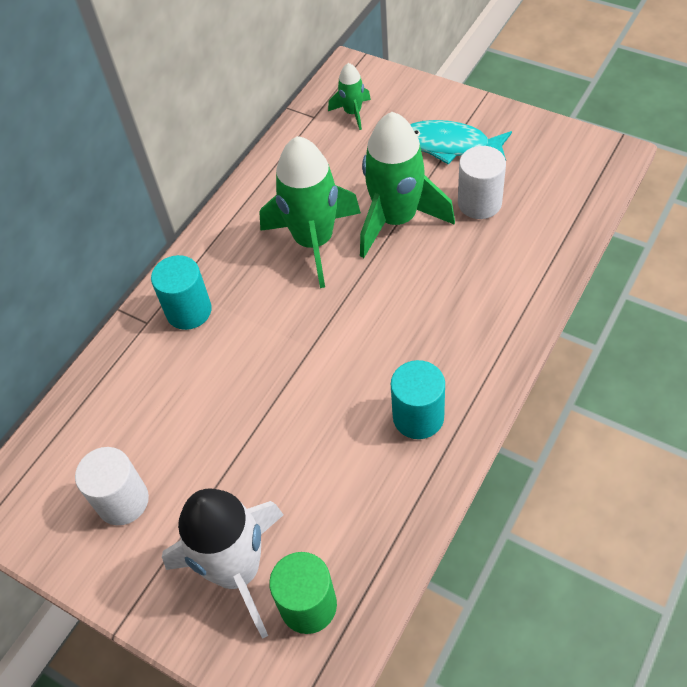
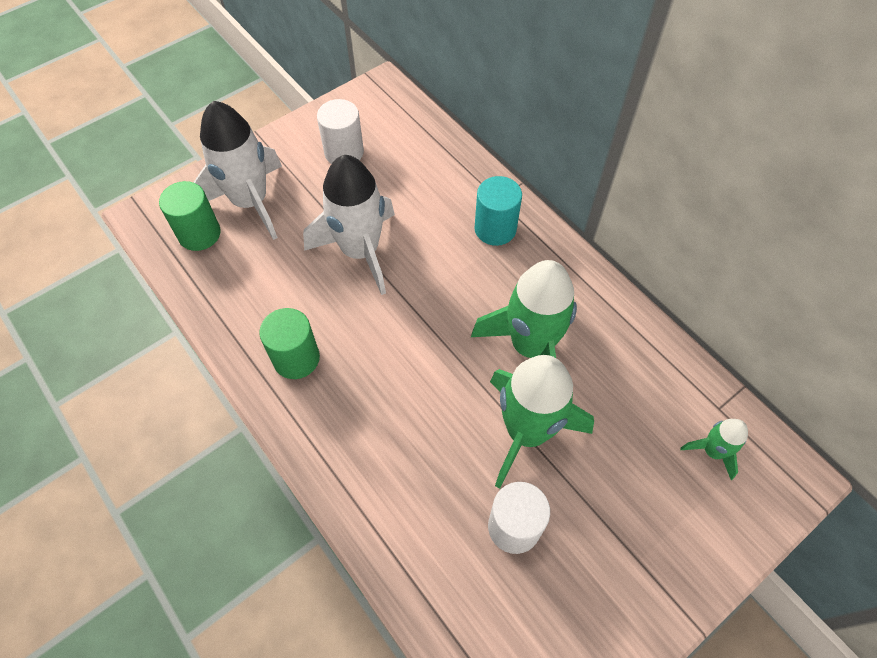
camera: 105 degrees right, 5 degrees up
turquoise cylinder [391,360,445,439] -> green cylinder [259,308,320,379]
turquoise fish [410,120,512,164] -> none
none -> white rocket [303,155,395,295]

